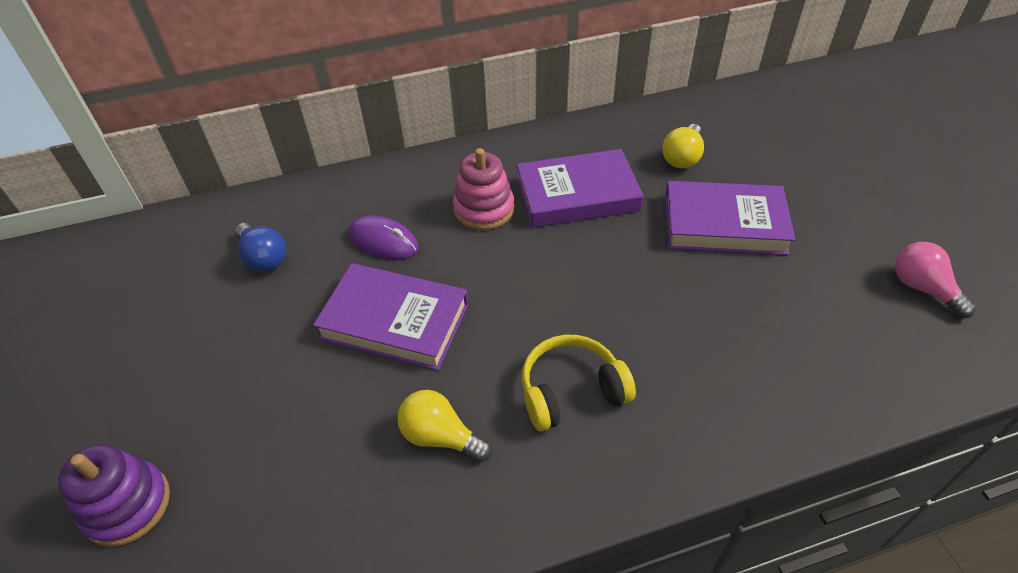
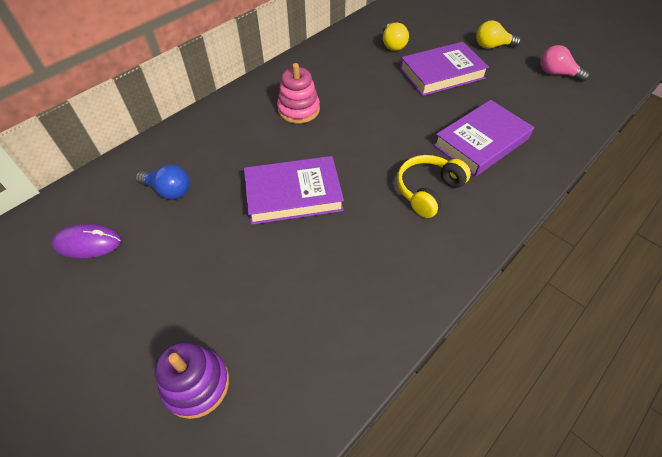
camera: 30 degrees left, 5 degrees up
purple mouse [349,215,418,260] -> purple mouse moved to [52,224,121,258]
yellow light bulb [397,390,492,462] -> yellow light bulb moved to [476,20,521,49]
purple book [517,149,643,228] -> purple book moved to [434,100,534,177]

